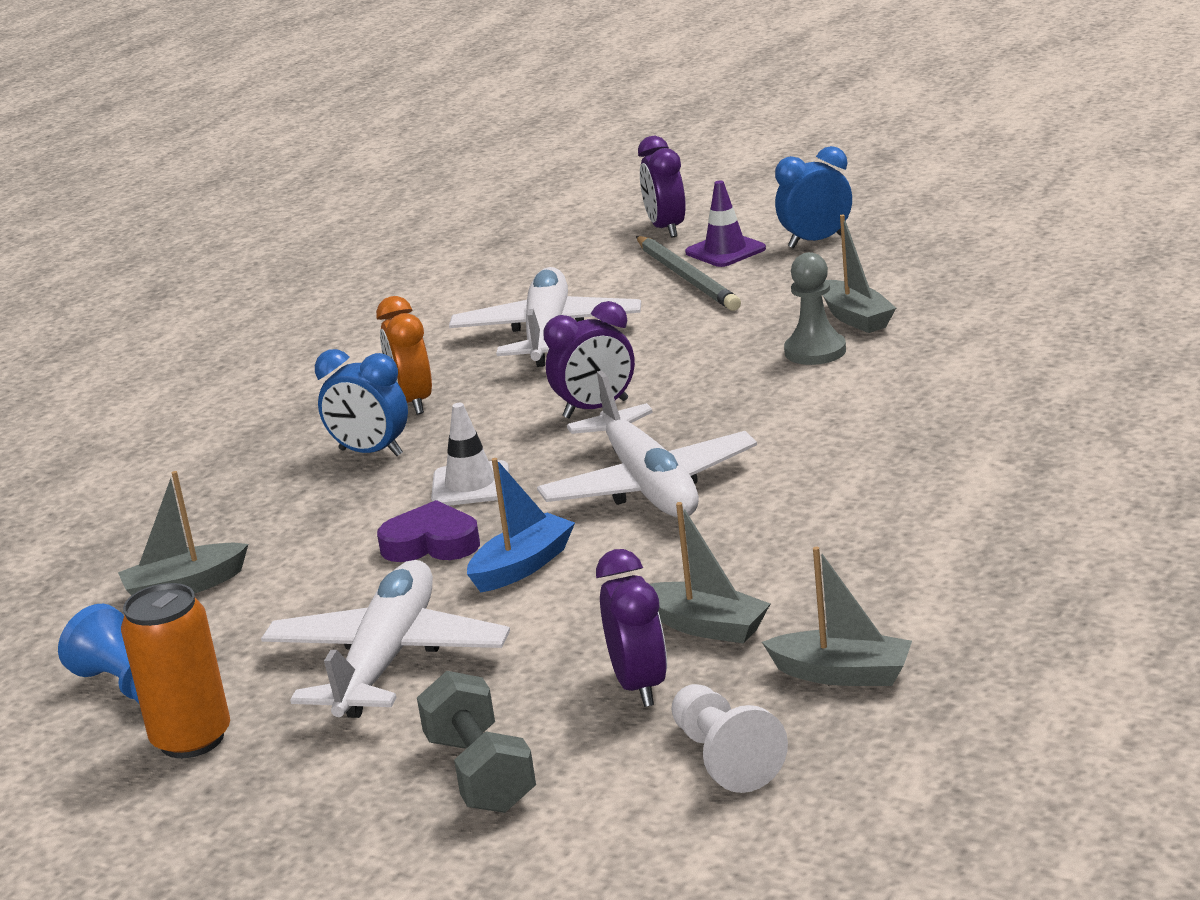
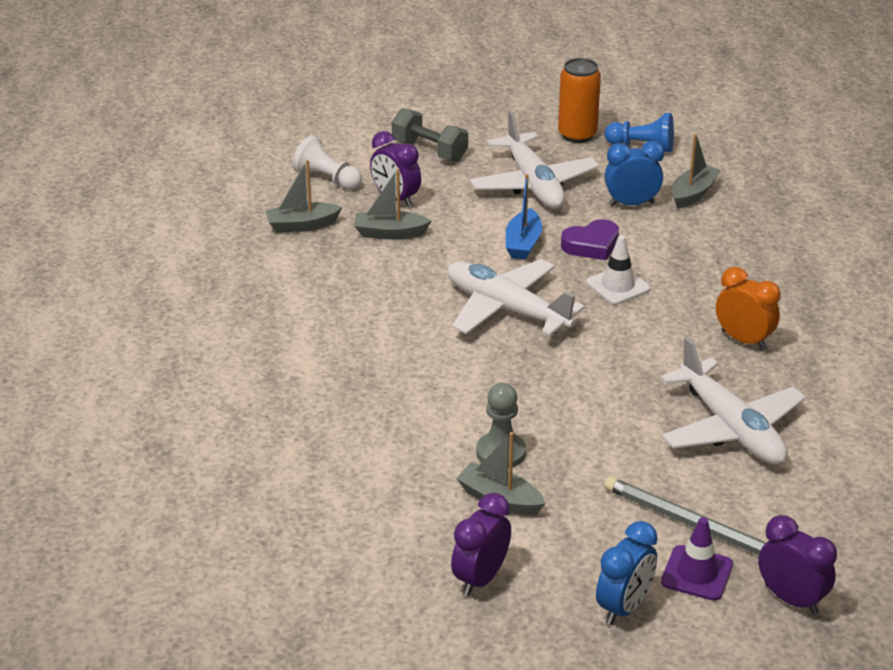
camera: 145 degrees right, 10 degrees up
blue clock [315,349,408,456] -> blue clock moved to [605,141,664,206]
purple clock [543,301,635,418] -> purple clock moved to [451,493,511,596]

